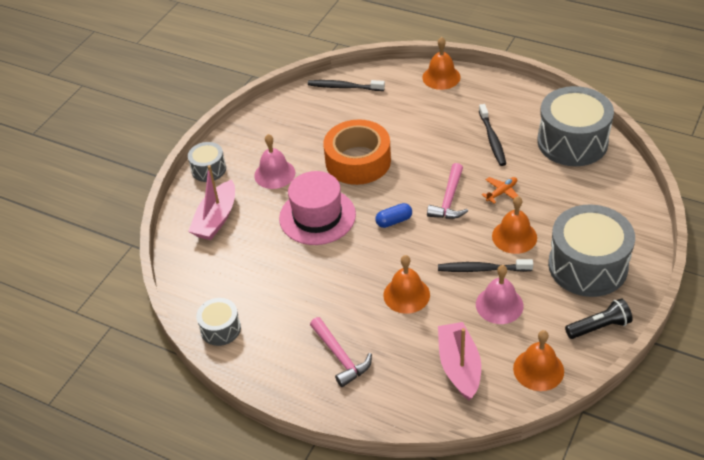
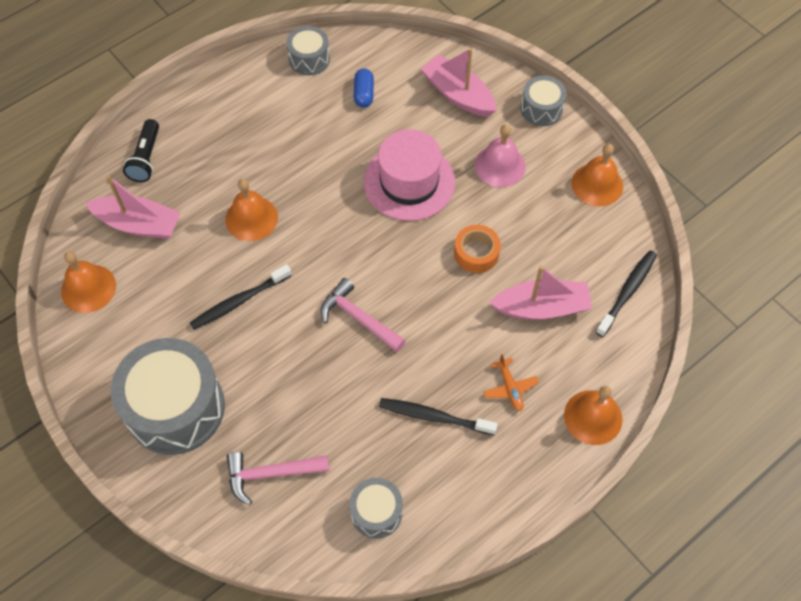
camera: 110 degrees right, 15 degrees up
pink hammer [310,317,372,387] -> pink hammer moved to [227,452,329,505]
orange tape [323,119,391,185] -> orange tape [454,225,501,273], size x0.53
blue capsule [375,203,412,228] -> blue capsule moved to [354,68,374,108]
black toothbrush [438,259,533,272] -> black toothbrush turned 150 degrees counterclockwise [190,264,292,330]
pink bell [476,265,524,324] -> none
orange plane [482,177,518,204] -> orange plane moved to [483,354,539,411]
orange bell [492,196,537,254] -> orange bell moved to [571,144,623,206]
grey drum [537,86,614,166] -> grey drum [349,478,403,538], size x0.50
black flashlight [565,298,633,339] -> black flashlight moved to [123,119,159,182]
none -> pink boat [490,266,592,320]

